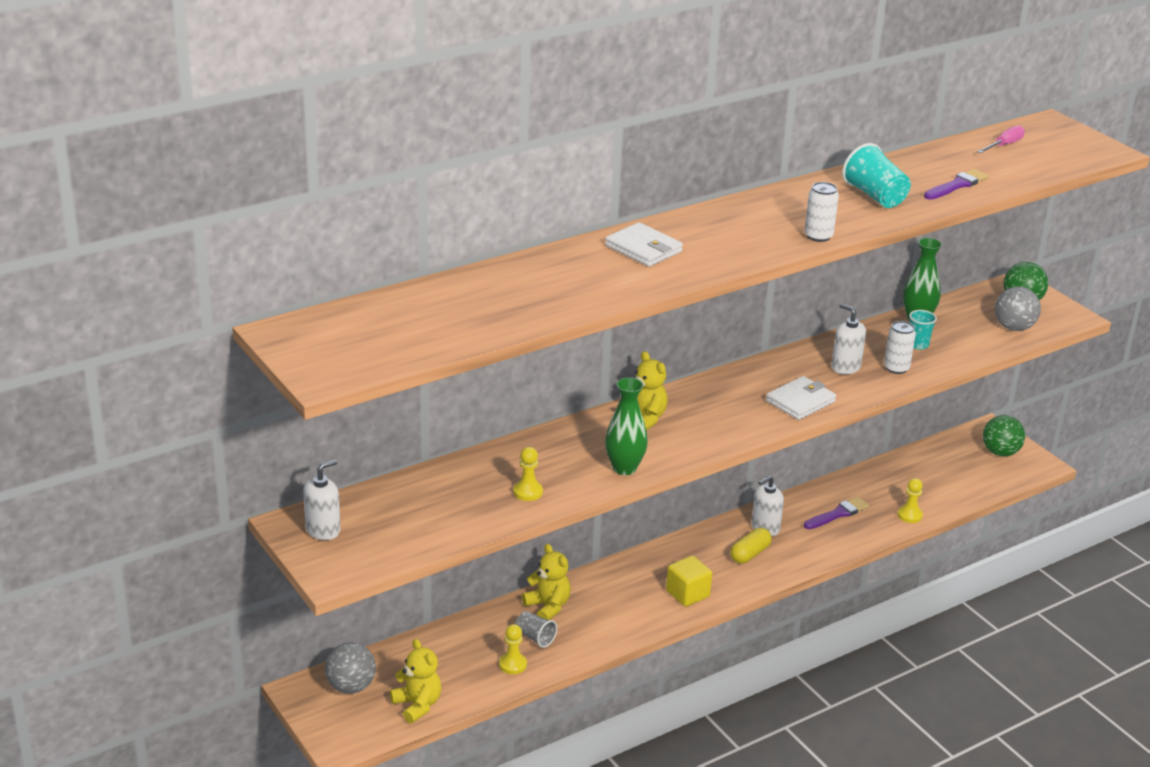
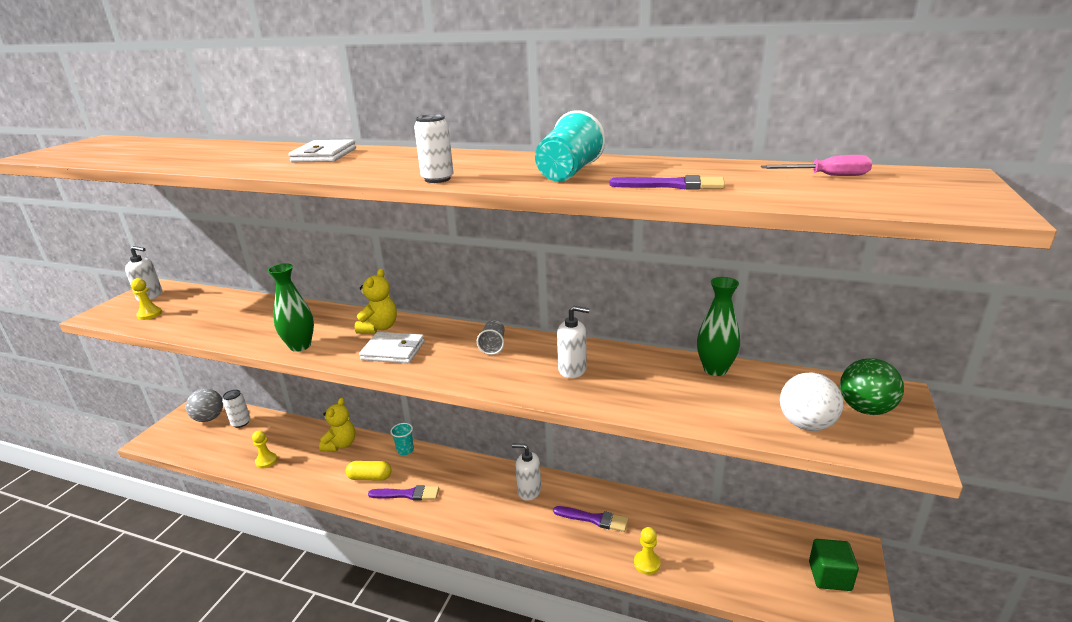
camera: 55 degrees right, 5 degrees down
yellow teddy bear [390,639,441,723] -> none
yellow pawn [513,447,543,501] -> yellow pawn moved to [131,278,162,320]
grey cup [515,611,557,648] -> grey cup moved to [477,320,505,355]
yellow cube [666,556,712,607] -> purple brush [368,485,439,501]
yellow capsule [730,528,772,564] -> yellow capsule moved to [346,461,392,481]
white wallet [766,376,836,420] -> white wallet moved to [359,332,425,363]
white soap dispenser [831,303,866,374] -> white soap dispenser turned 90 degrees clockwise [557,306,590,378]
white can [884,321,916,374] -> white can moved to [222,389,250,428]
turquoise cup [909,310,937,350] -> turquoise cup moved to [391,423,414,455]
green ball [983,415,1025,456] -> green cube [809,539,859,591]
grey ball [995,286,1041,331] -> white ball [780,372,844,431]

